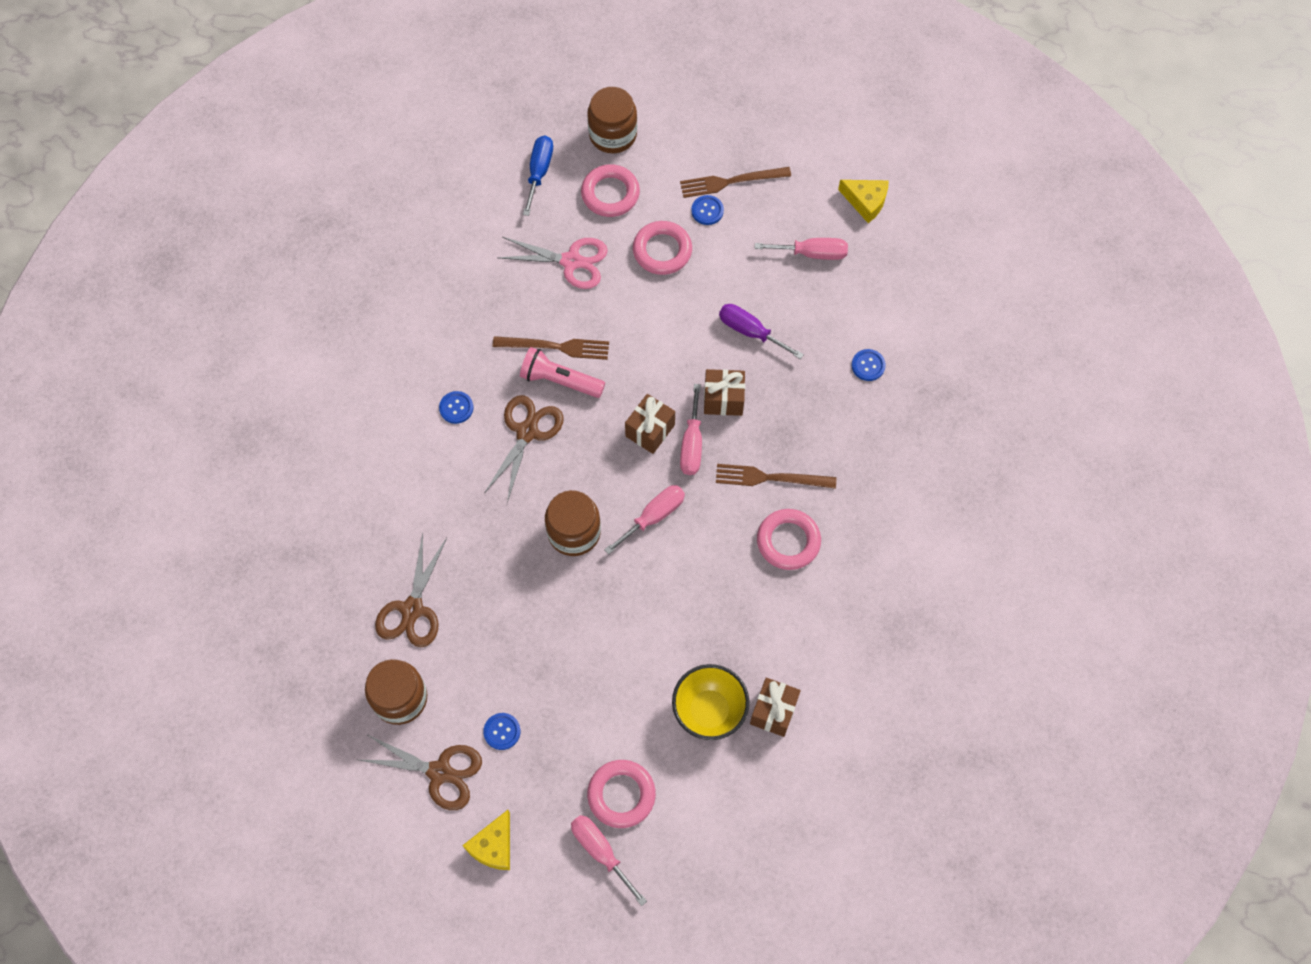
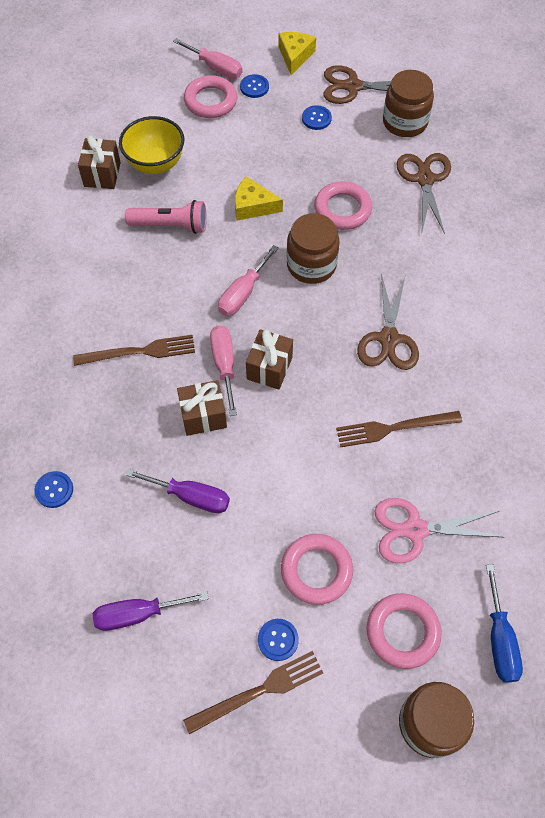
camera: 165 degrees right, 5 degrees down
blue button [439,391,473,424] -> blue button moved to [240,74,269,98]
pink flashlight [520,347,605,398] -> pink flashlight moved to [125,200,207,234]
pink screwdriver [755,238,848,260] -> purple screwdriver [93,592,209,631]
pink ring [757,509,821,570] -> pink ring moved to [314,181,372,230]
yellow cheese [838,180,889,223] -> yellow cheese moved to [235,177,283,221]

